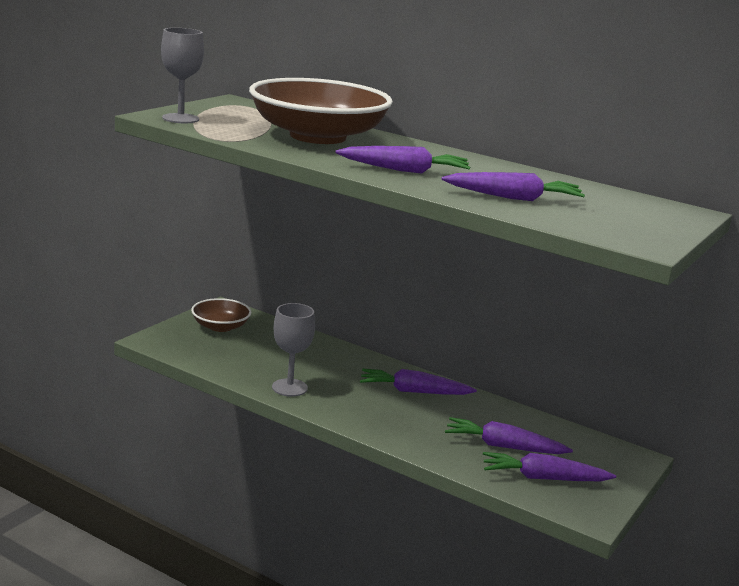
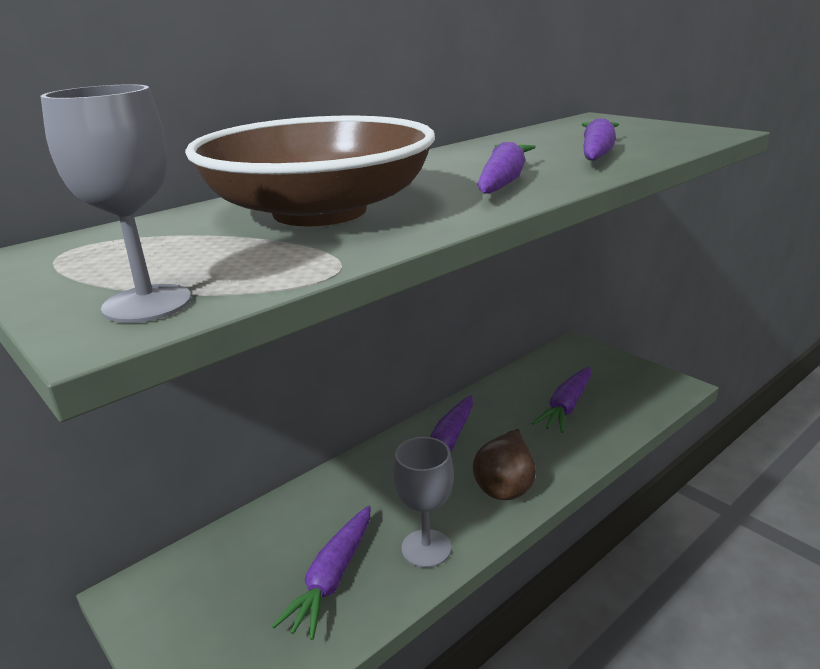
camera: 70 degrees left, 5 degrees up
brown bowl [191,298,251,332] -> none
purple carrot [483,452,616,481] -> purple carrot moved to [272,506,371,640]
none -> brown pear [473,429,536,500]

